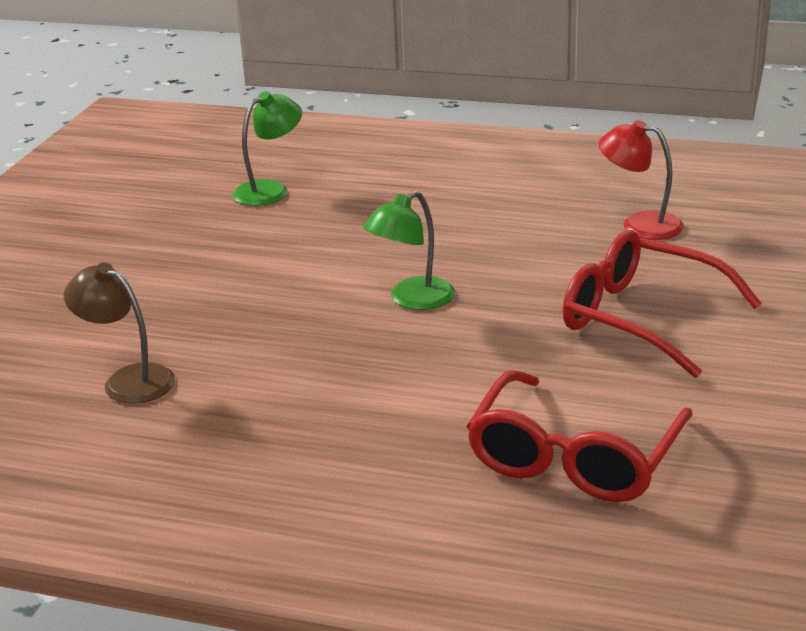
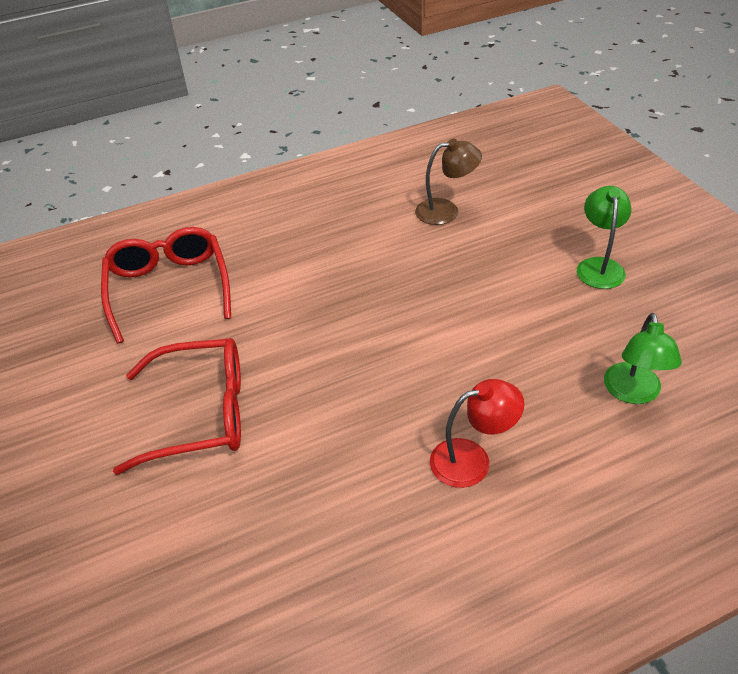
camera: 140 degrees right, 15 degrees up
green lamp [363,191,455,310] -> green lamp moved to [577,186,632,289]
red lamp [599,120,684,240] -> red lamp moved to [430,379,524,488]

